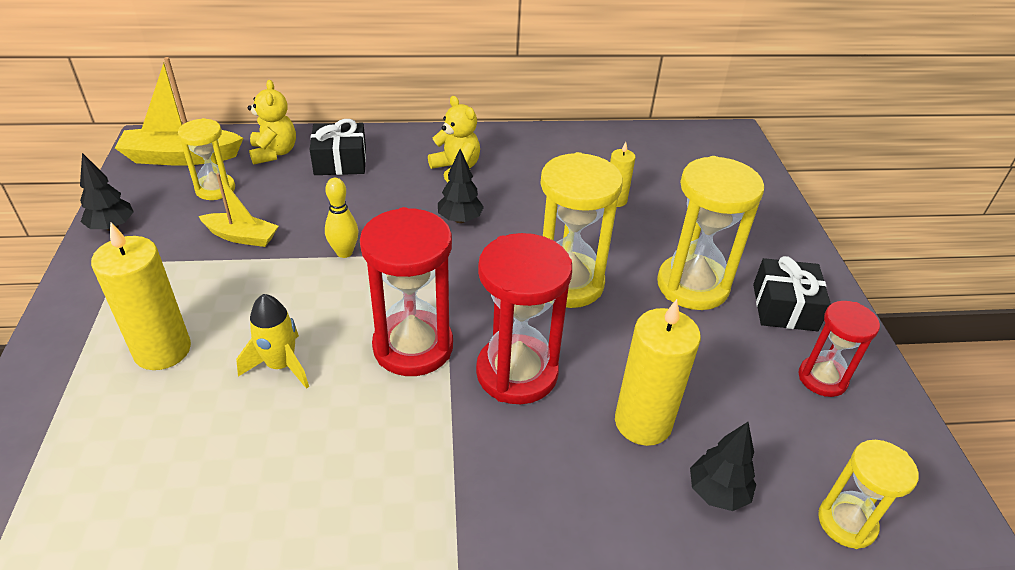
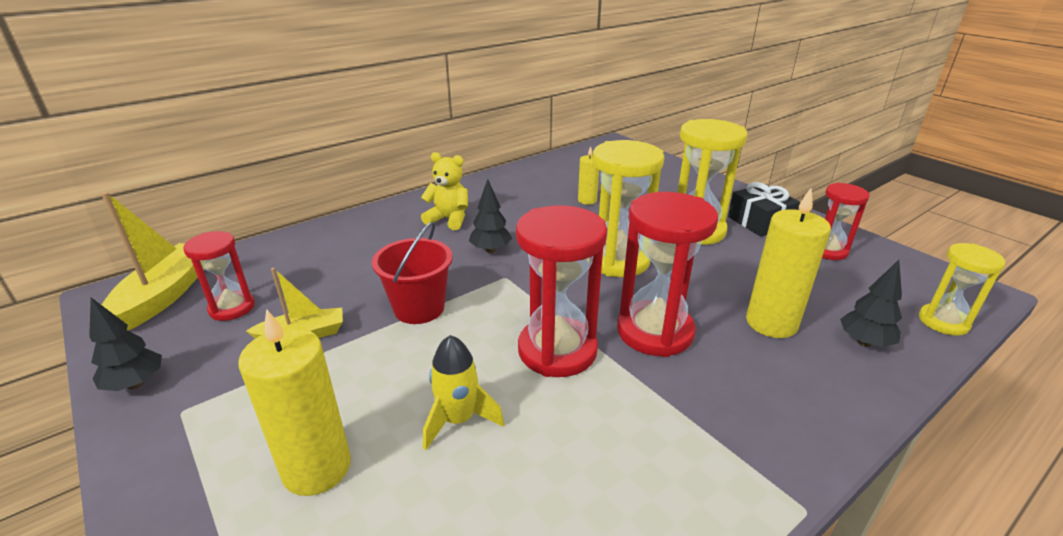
camera: 30 degrees left, 10 degrees down
yellow boat [115,57,243,166] -> yellow boat turned 135 degrees clockwise [101,192,204,331]
yellow hourglass [178,118,235,200] -> red hourglass [183,231,255,321]
yellow teddy bear [248,80,296,165] -> none
black gift [310,119,366,175] -> none
yellow bowling pin [325,178,359,258] -> red bucket [372,222,453,324]

